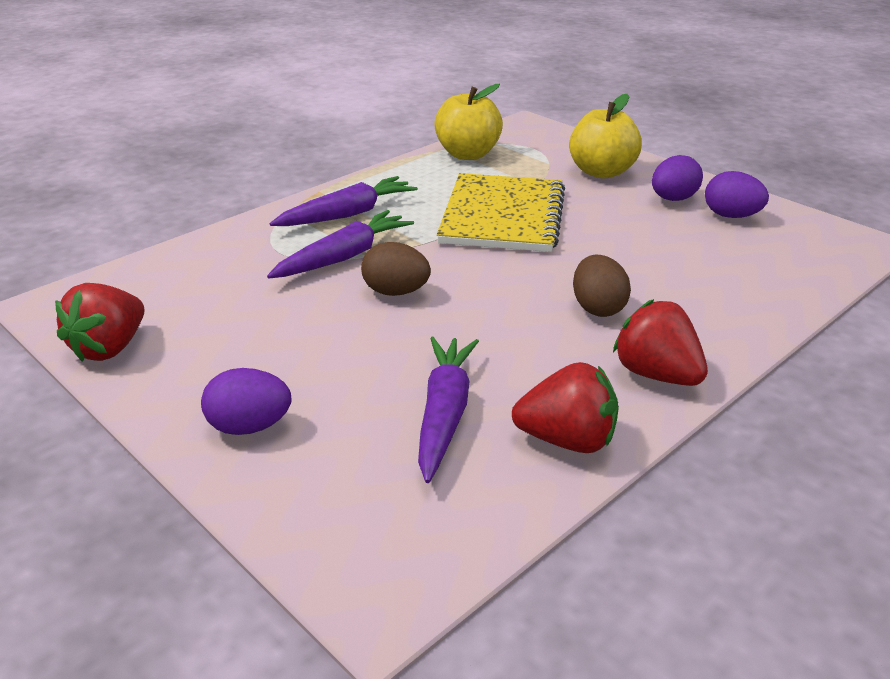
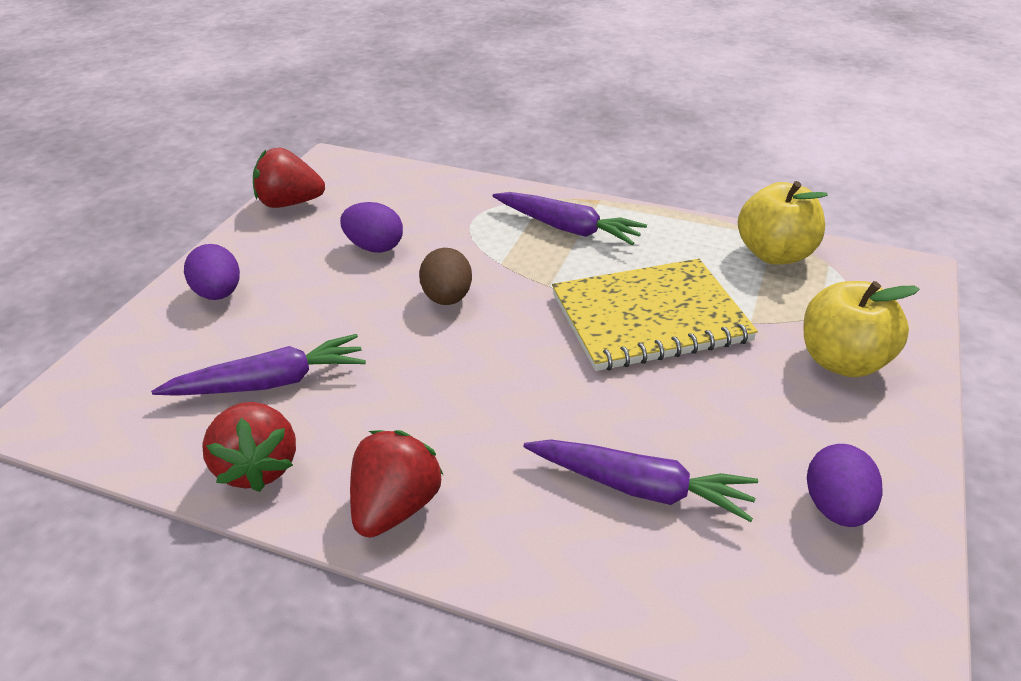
camera: 65 degrees right, 5 degrees up
purple carrot [267,210,414,279] -> purple carrot moved to [523,439,758,522]
brown egg [573,255,631,317] -> none
purple egg [652,155,703,201] -> purple egg moved to [340,202,403,253]

